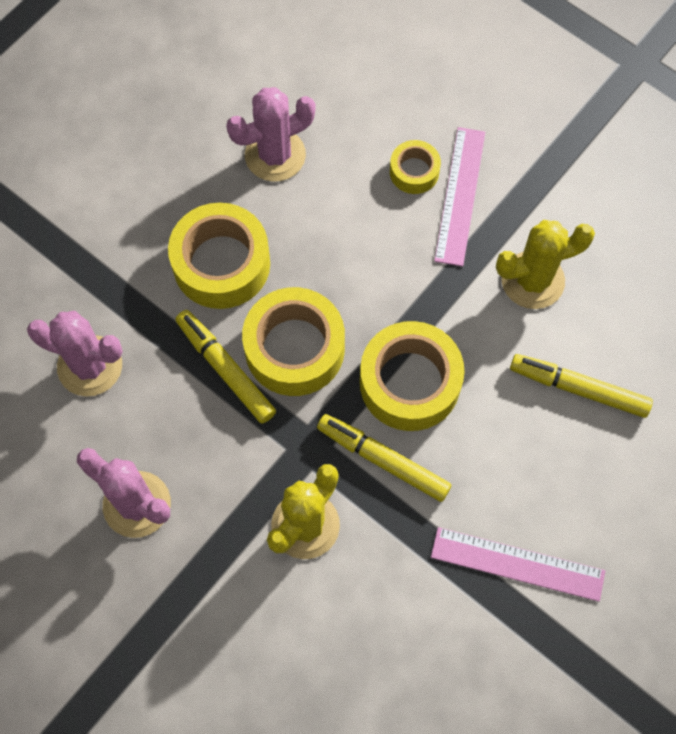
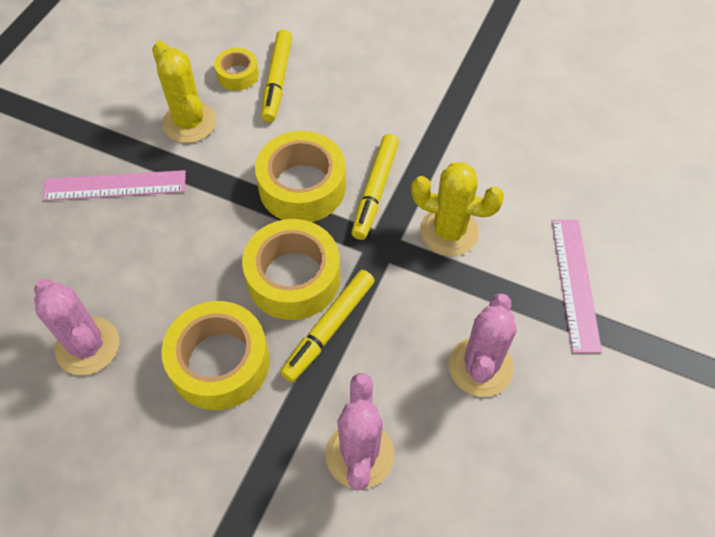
camera: 105 degrees left, 10 degrees down
yellow tape [390,140,441,194] -> yellow tape moved to [214,48,259,91]
pink ruler [431,527,605,602] -> pink ruler moved to [552,220,602,353]

